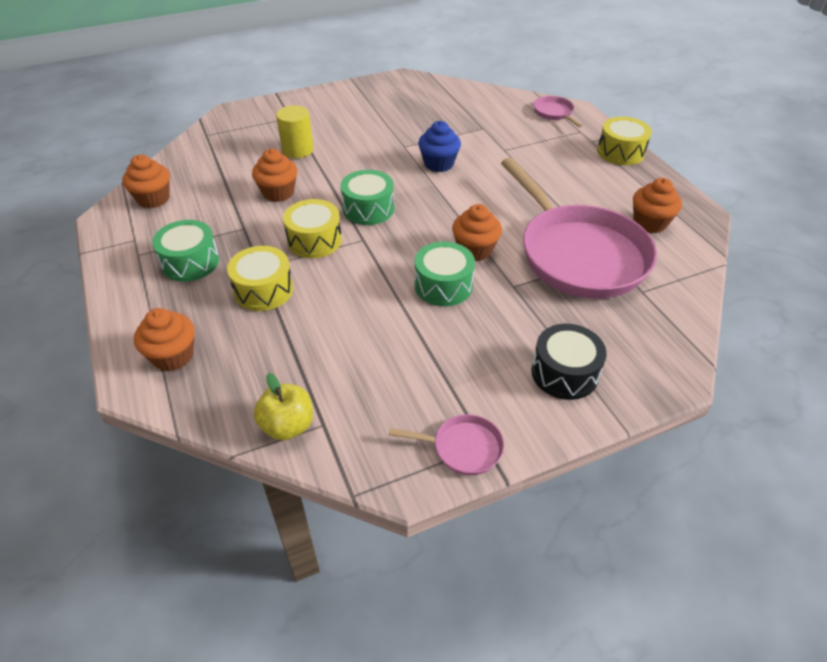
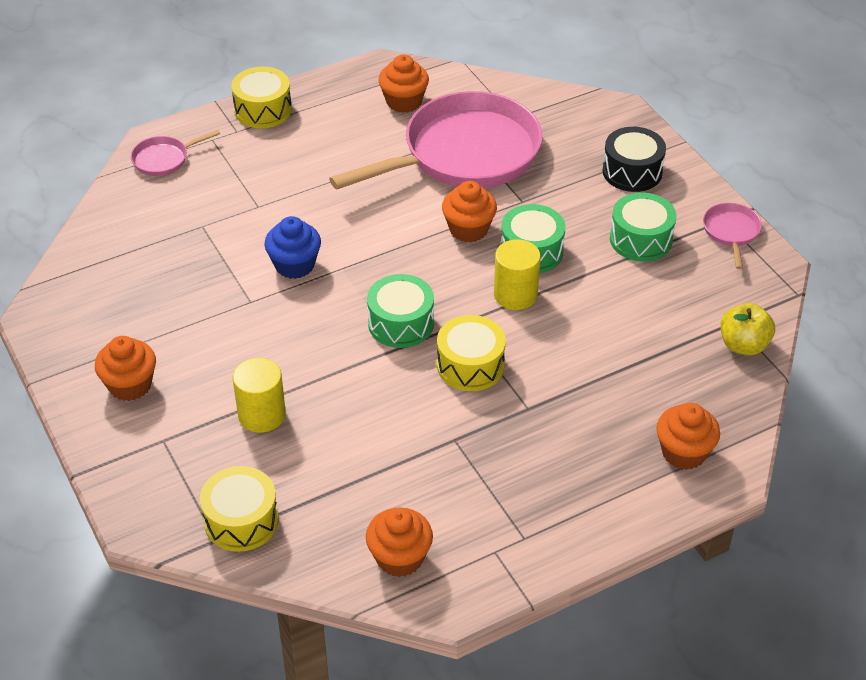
camera: 95 degrees left, 0 degrees up
green drum [152,220,219,282] -> green drum moved to [610,193,677,262]
yellow drum [227,246,293,311] -> yellow drum moved to [200,466,279,552]
orange cupcake [252,149,297,202] -> orange cupcake moved to [95,336,156,401]
none -> yellow cylinder [494,239,540,310]

